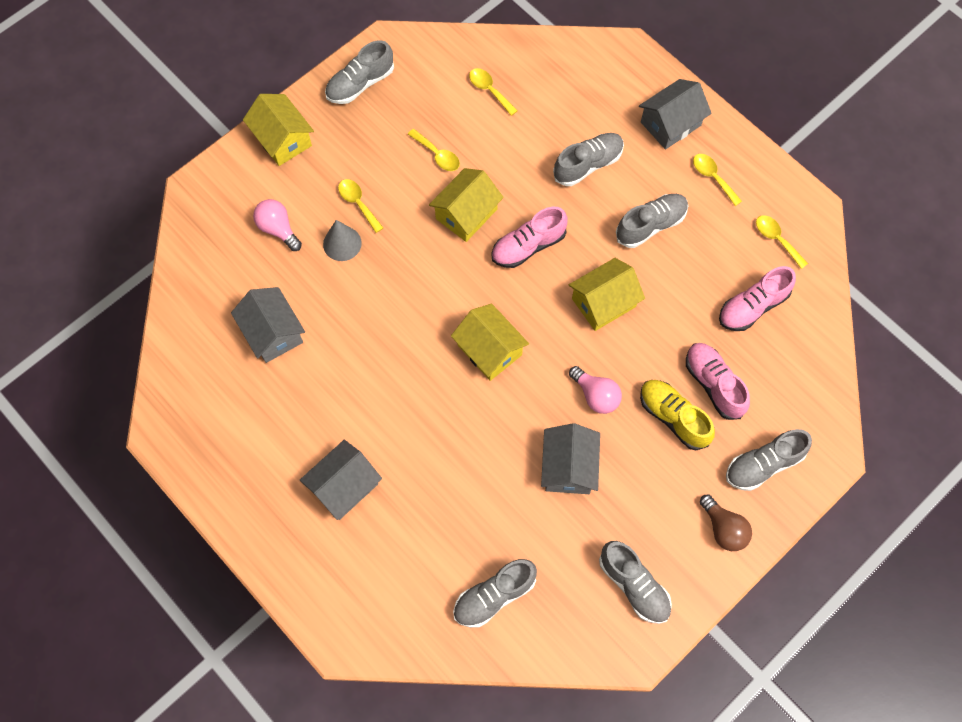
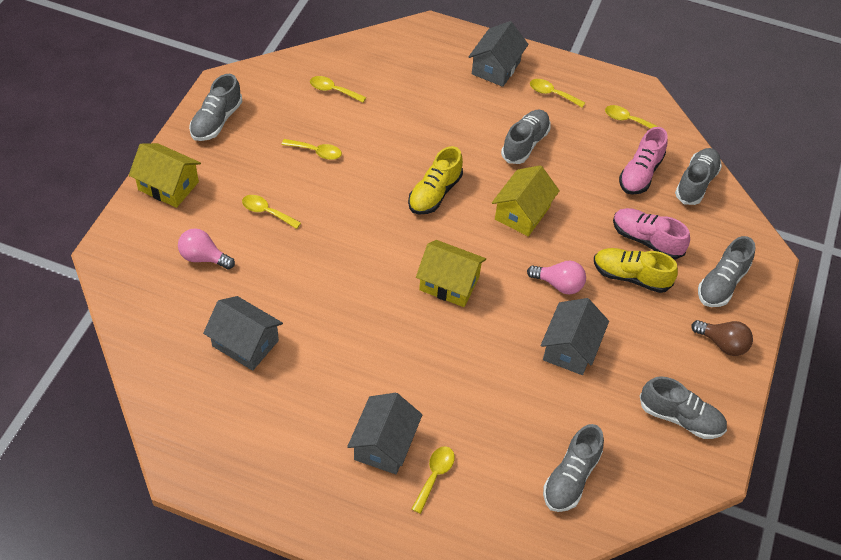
camera: 30 degrees left, 15 degrees down
grey cone [323,220,362,261] -> none
yellow house [429,168,504,242] -> none
pink shoe [492,207,568,268] -> yellow shoe [408,146,463,214]
grey house [541,423,600,494] -> grey house turned 45 degrees clockwise [541,298,609,375]
grey shoe [553,133,624,186] -> grey shoe moved to [675,148,722,205]
none -> yellow spoon [411,446,455,514]

